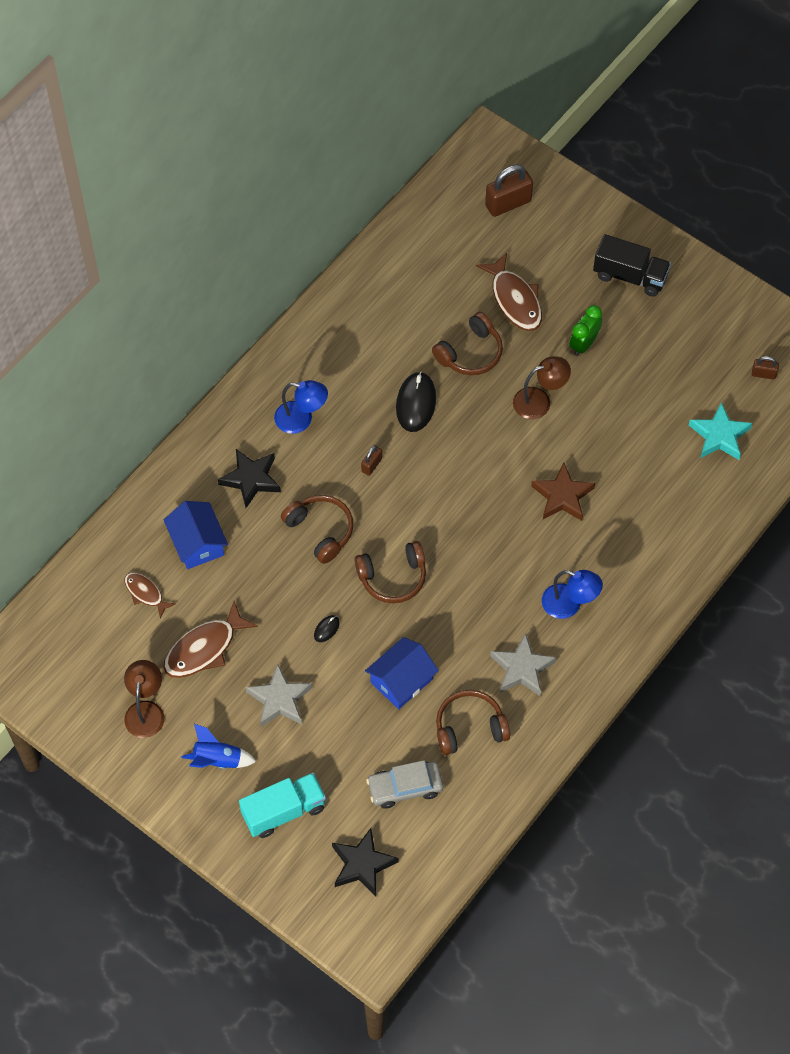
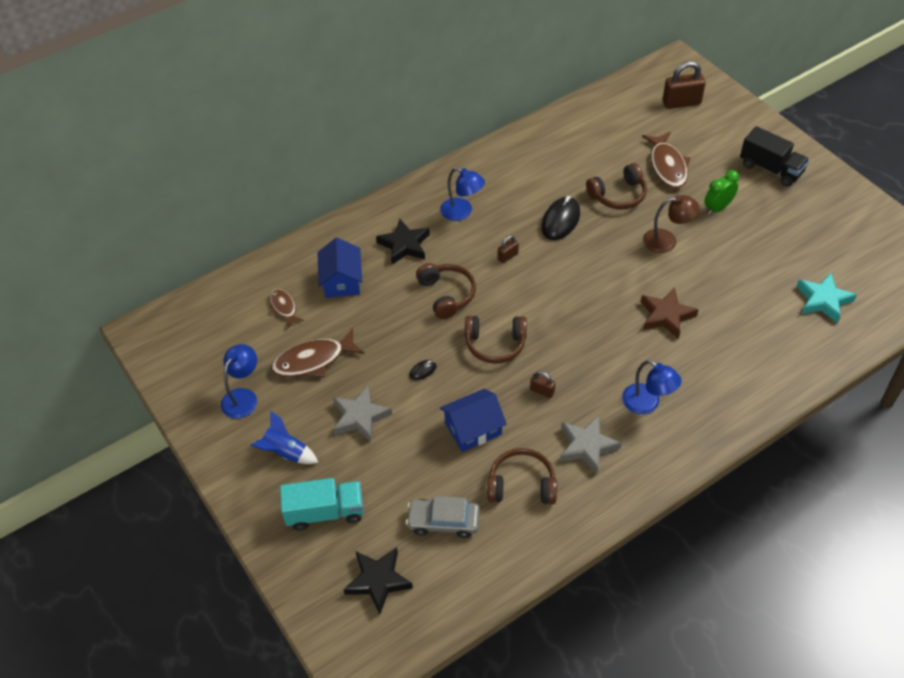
camera: 20 degrees right, 10 degrees down
brown lamp [124,660,165,738] -> blue lamp [221,344,257,419]
brown padlock [752,356,779,380] -> brown padlock moved to [530,371,555,398]

